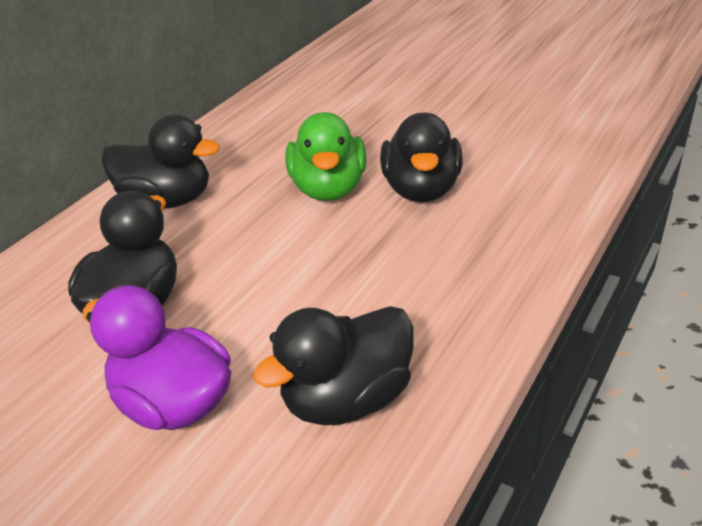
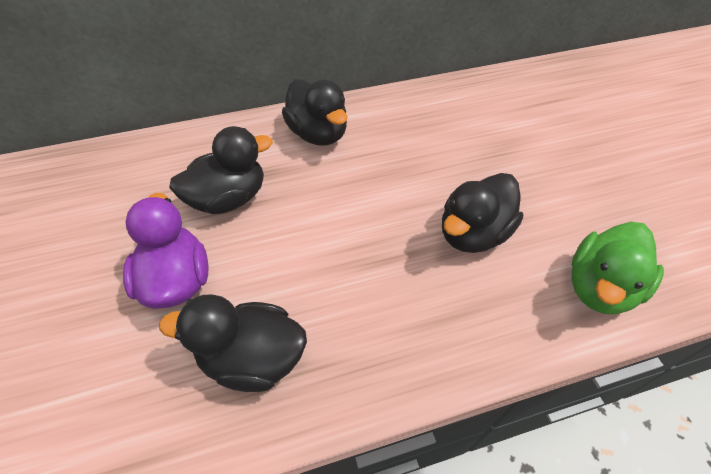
camera: 40 degrees right, 15 degrees up
green duck [285,112,366,201] -> green duck moved to [571,222,664,315]

